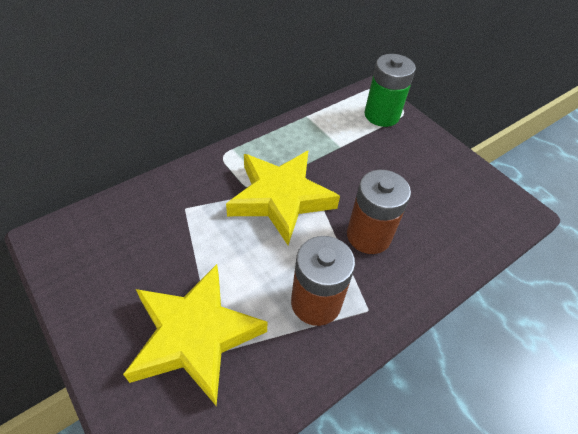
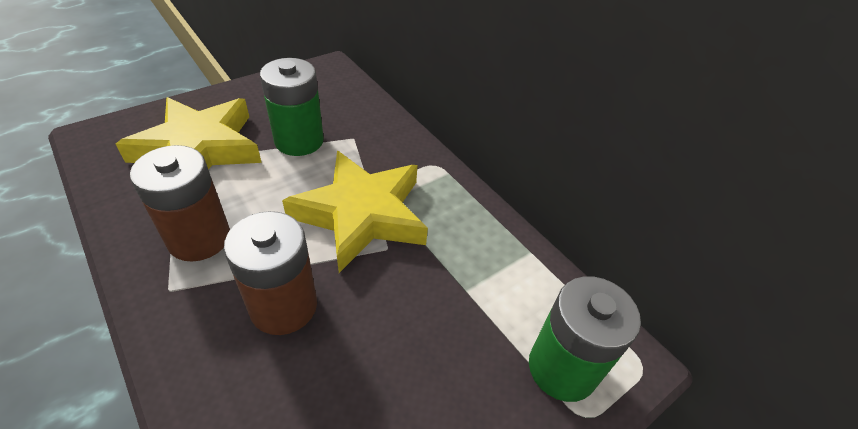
camera: 90 degrees right, 5 degrees down
none -> green battery [260,58,324,156]

